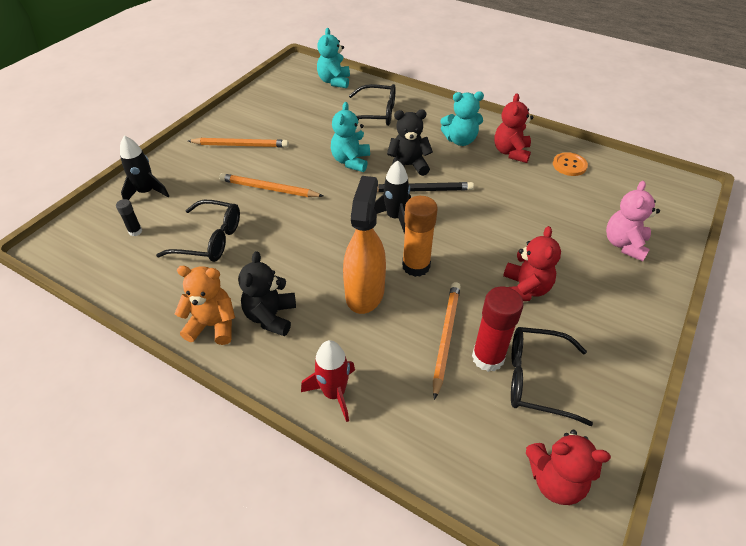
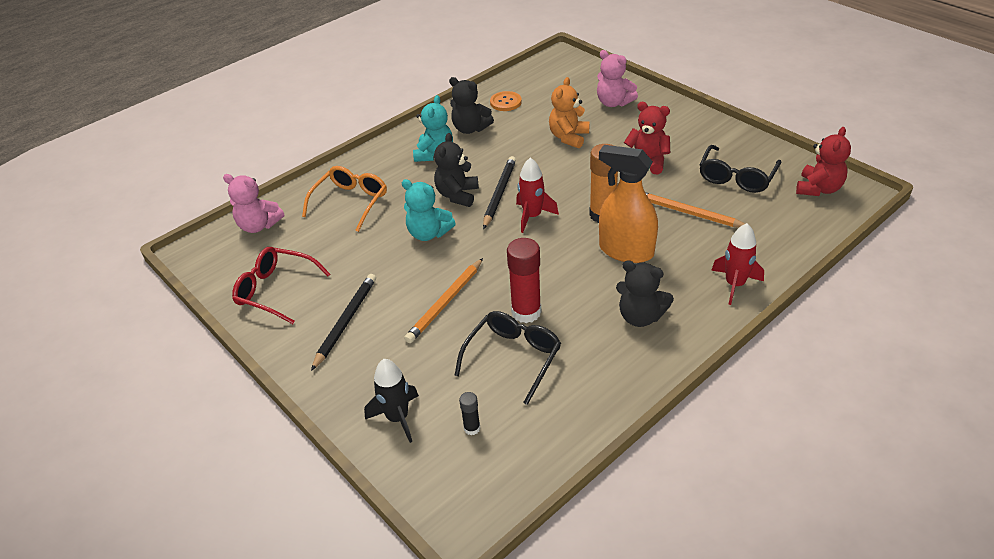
camera: 70 degrees left, 5 degrees down
orange teddy bear [175,266,235,345] -> orange teddy bear moved to [549,77,590,148]
orange pencil [188,138,289,147] -> black pencil [311,274,376,371]
turquoise teddy bear [317,28,350,88] -> pink teddy bear [223,174,284,233]
black glasses [349,84,396,126] -> orange glasses [302,166,387,232]
black rocket [374,160,411,234] -> red rocket [516,158,559,233]
red glue stick [472,286,524,372] -> red glue stick moved to [507,238,541,323]
red teddy bear [494,93,534,163] -> black teddy bear [449,77,494,134]
none -> red glasses [232,247,330,324]

